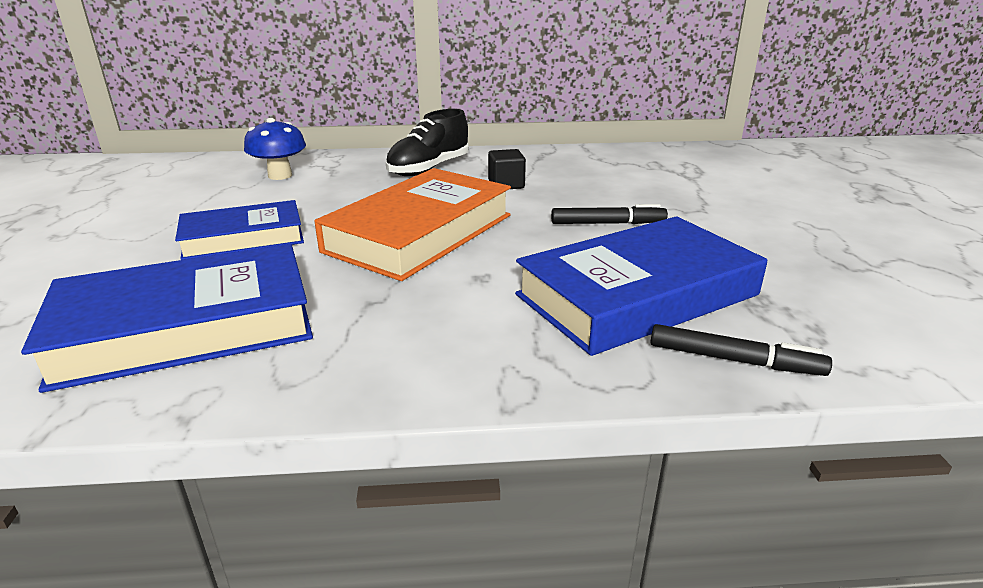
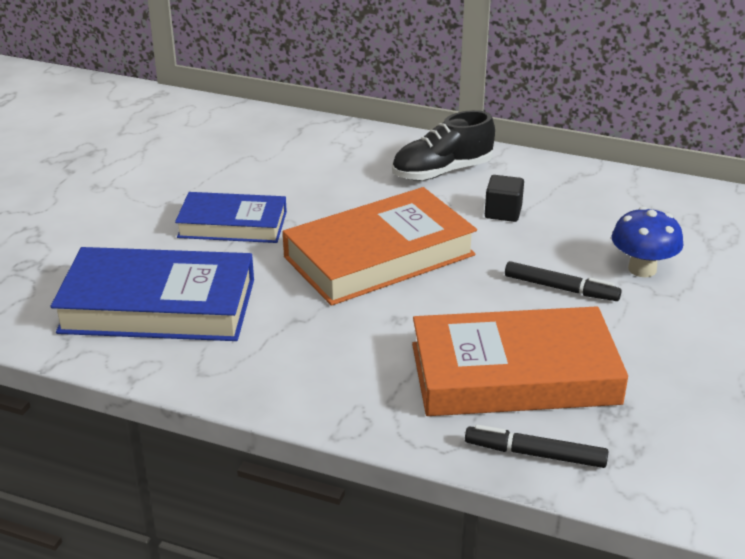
camera: 25 degrees right, 5 degrees up
blue mushroom [244,118,306,180] -> blue mushroom moved to [612,207,683,277]
blue book [515,216,767,356] -> orange book [412,306,628,416]
black marker [650,324,832,376] -> black marker turned 150 degrees clockwise [465,425,608,468]

